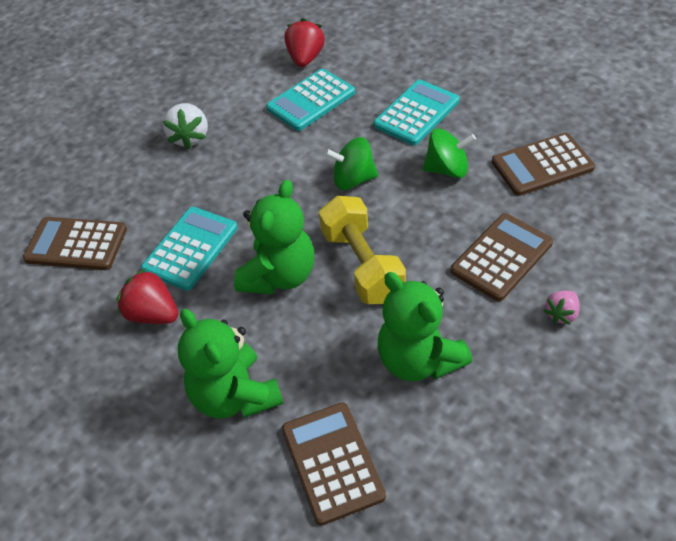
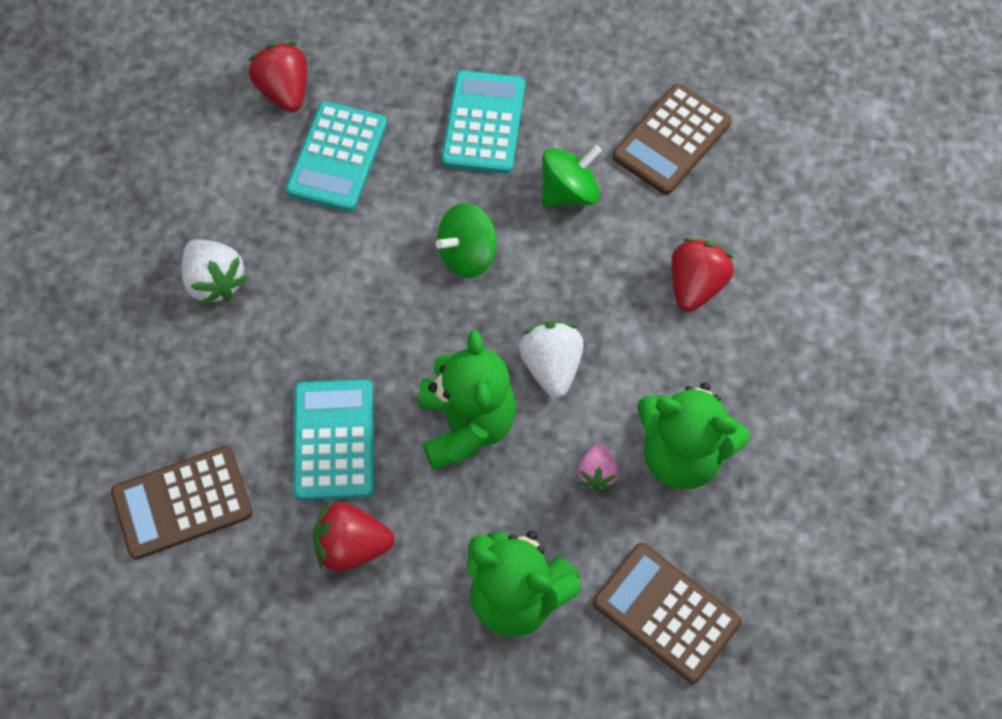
camera: 35 degrees left, 15 degrees up
yellow dumbbell [319,196,406,304] -> white strawberry [519,321,584,398]
brown calculator [451,213,553,301] -> red strawberry [672,238,735,312]
pink strawberry [544,291,580,325] -> pink strawberry moved to [577,443,619,491]

